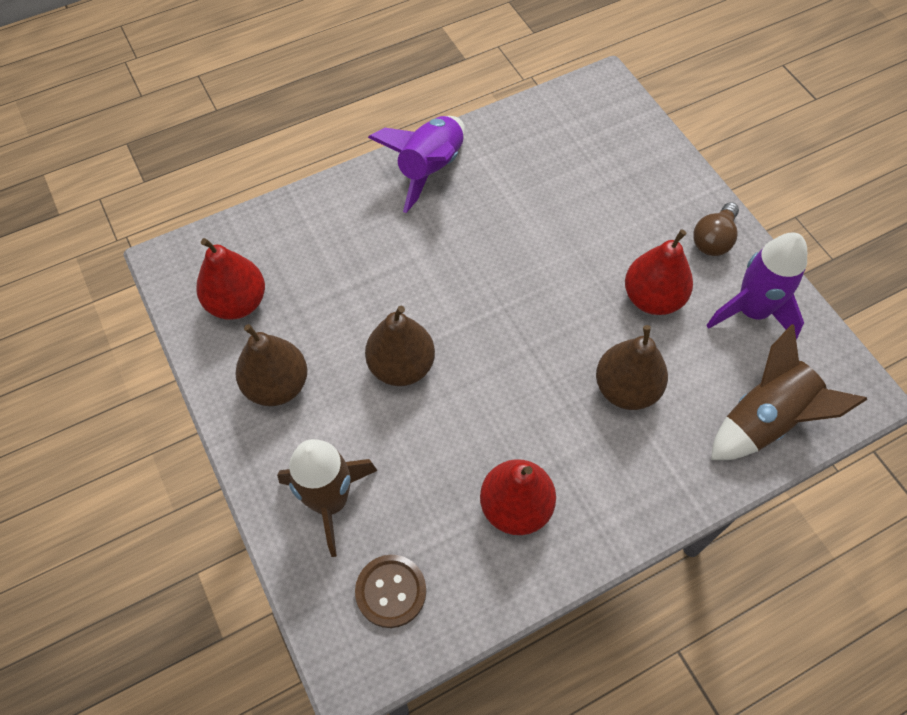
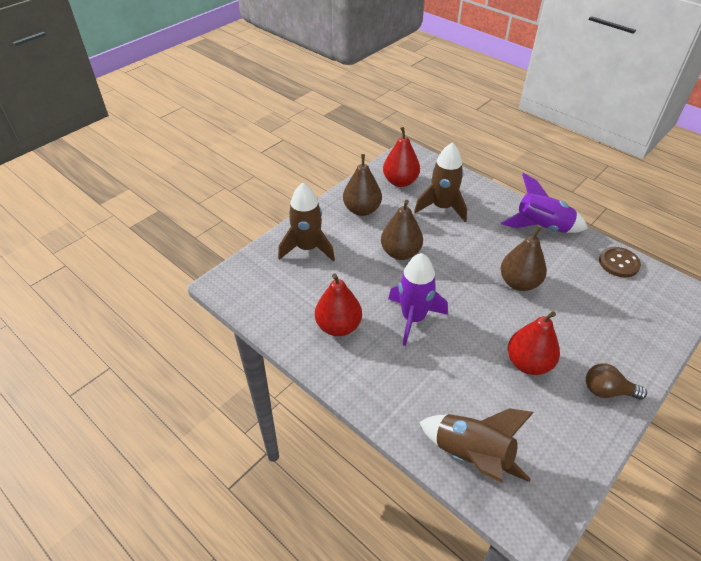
camera: 70 degrees right, 15 degrees down
brown button [355,555,426,628] -> brown button moved to [599,247,641,277]
brown pear [596,325,668,410] -> brown pear moved to [500,226,547,291]
purple rocket [706,233,807,339] -> purple rocket moved to [388,253,448,346]
none -> brown rocket [414,142,467,222]

